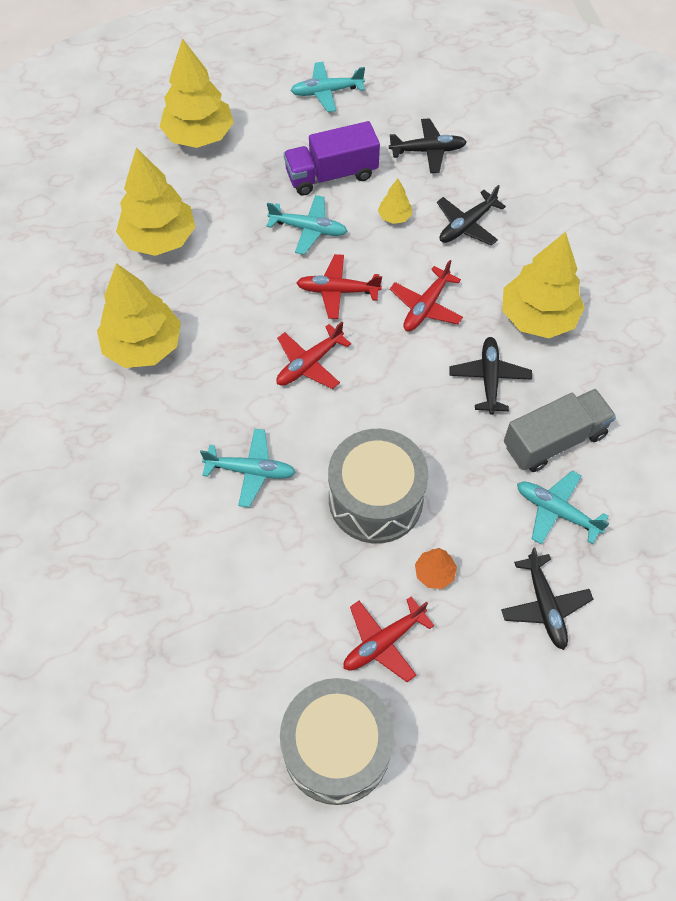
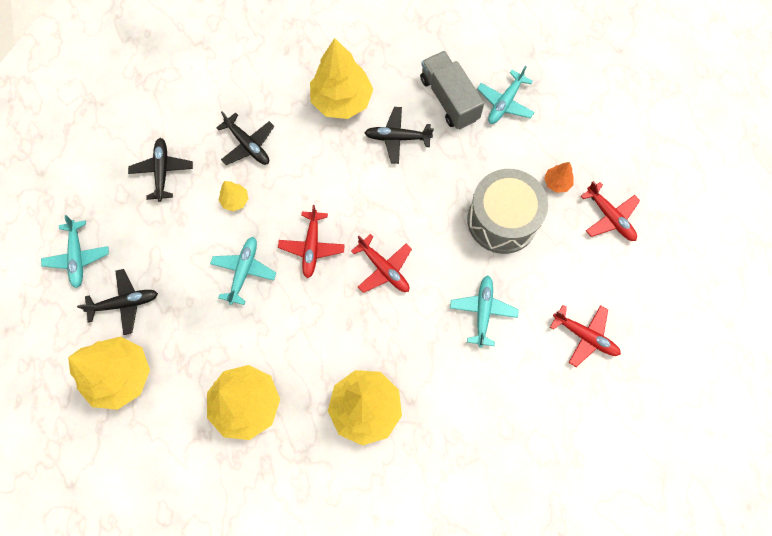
camera: 90 degrees left, 10 degrees up
grey drum [280,678,394,805] -> none
purple truck [284,121,380,196] -> none
red plane [390,260,463,331] -> red plane moved to [550,305,621,367]
black plane [501,547,593,650] -> black plane moved to [77,269,158,335]

